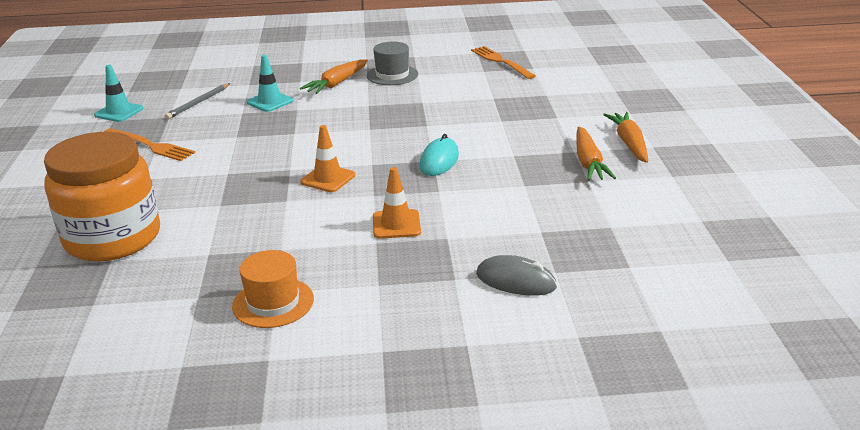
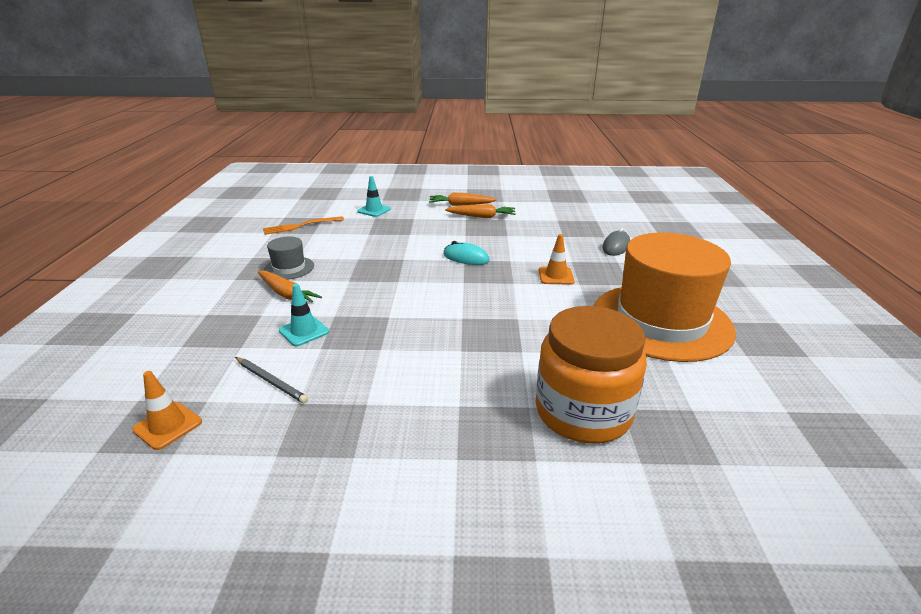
camera: 85 degrees left, 0 degrees up
turquoise traffic cone [94,65,144,122] -> turquoise traffic cone moved to [357,176,391,217]
orange fork [104,128,195,161] -> none
orange hat [232,250,314,328] -> orange hat [594,233,736,362], size x2.36
orange traffic cone [300,125,355,192] -> orange traffic cone moved to [132,371,202,450]

